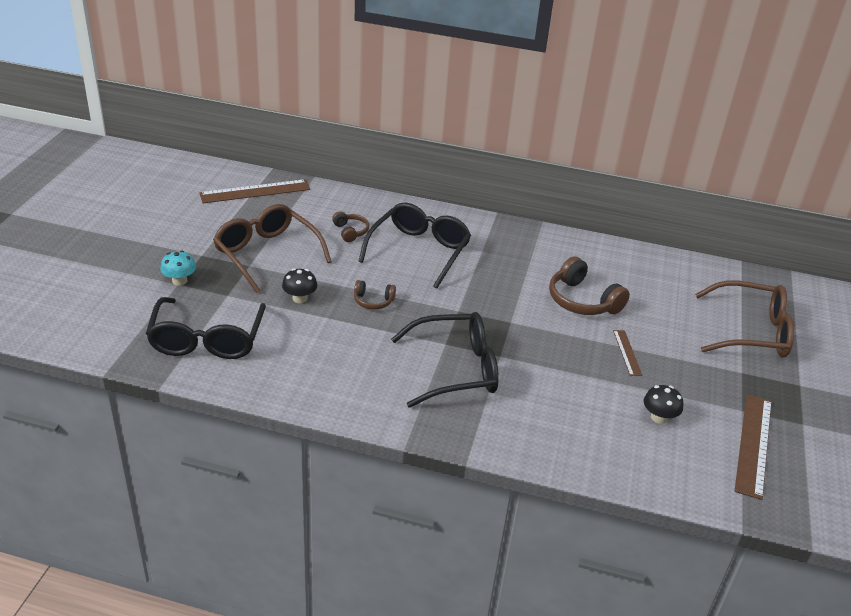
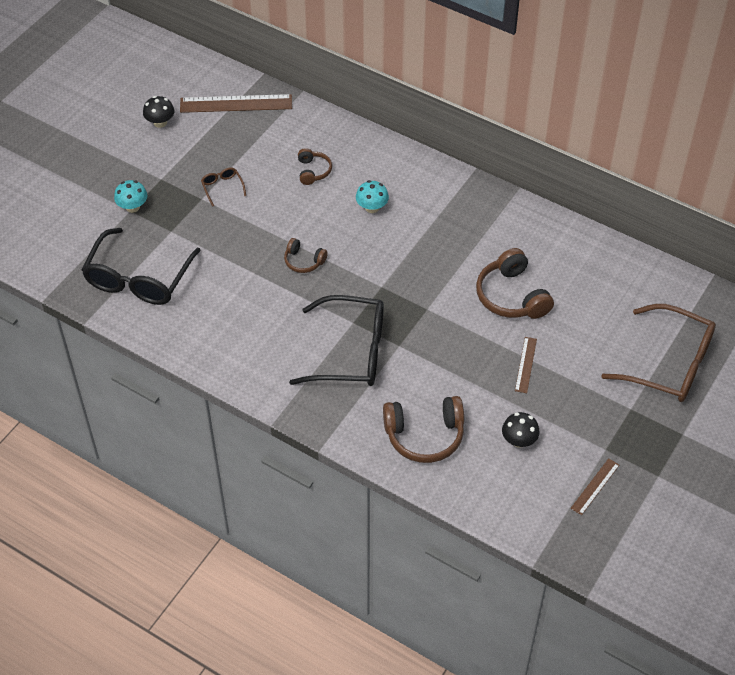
camera: 20 degrees right, 15 degrees up
brown glasses [213,204,332,293] -> brown glasses [201,168,246,207], size x0.41
black mushroom [282,268,317,303] -> black mushroom moved to [143,96,175,128]
black glasses [358,202,471,289] -> turquoise mushroom [356,180,389,213]
brown ruler [735,394,772,500] -> brown ruler [571,458,619,515], size x0.53
none -> brown headphones [383,396,464,463]

